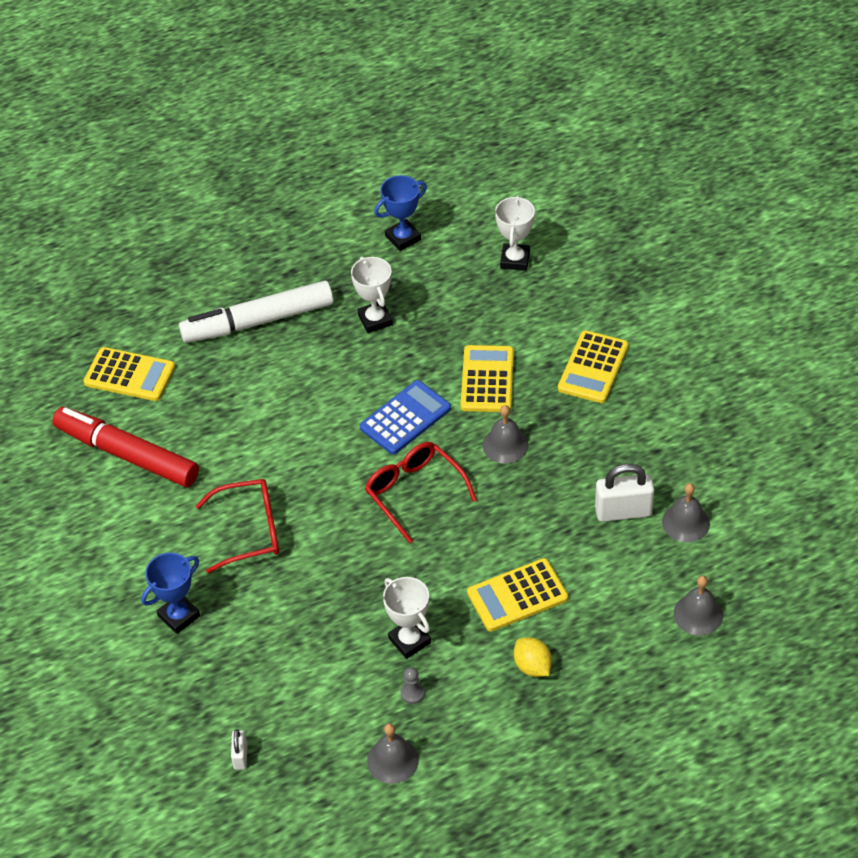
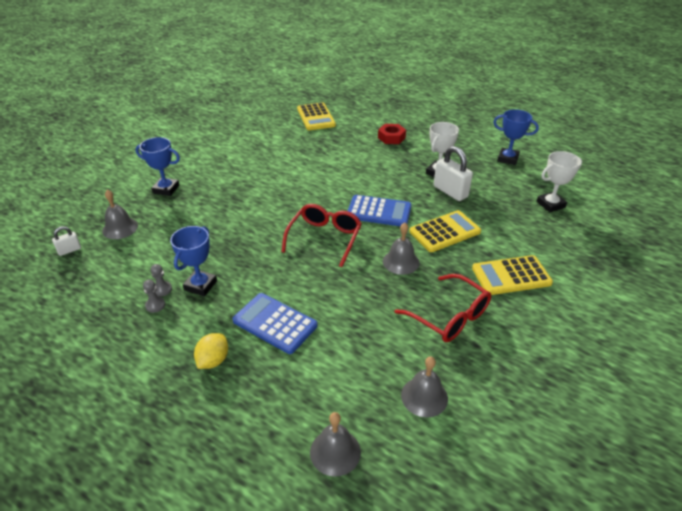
camera: 55 degrees right, 10 degrees down
red marker [52,407,199,487] -> none
white marker [179,280,333,343] -> red nut [378,124,406,144]
red glasses [196,479,279,573] -> red glasses moved to [395,274,491,342]
grey bell [367,723,419,784] -> grey bell moved to [102,190,138,239]
white trophy [383,577,431,659] -> blue trophy [170,226,217,296]
yellow calculator [467,558,568,632] -> blue calculator [233,293,318,354]
white padlock [595,464,654,522] -> white padlock moved to [434,146,473,201]
none -> grey pawn [151,264,172,296]

